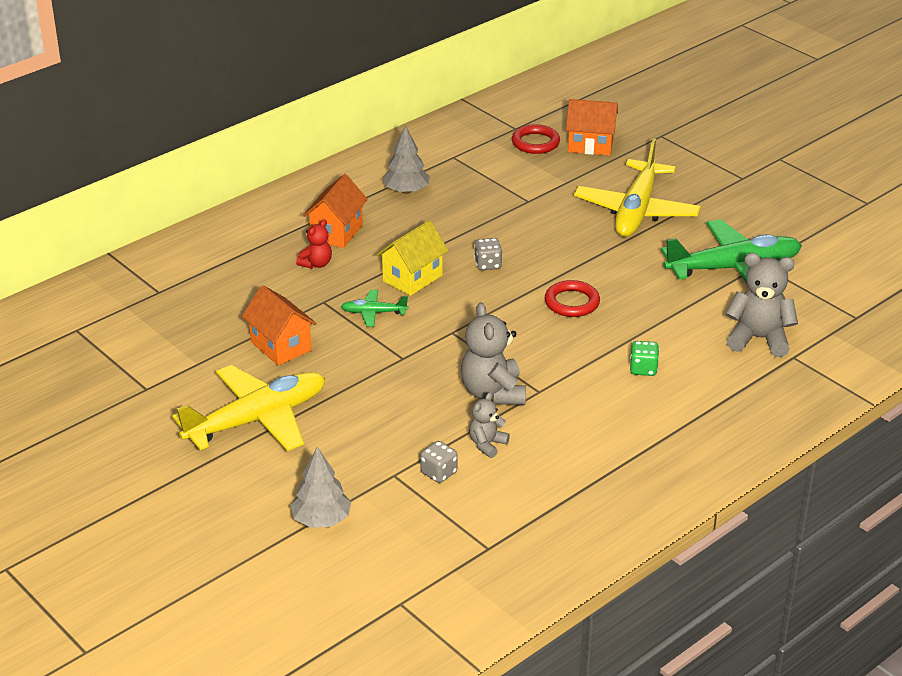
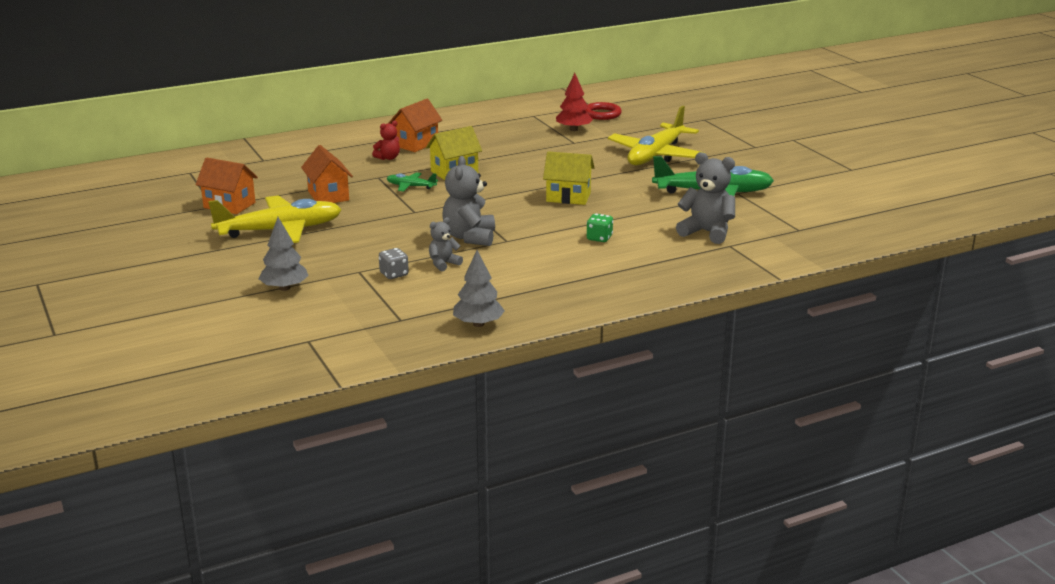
camera: 15 degrees right, 10 degrees down
grey tree [382,125,430,194] -> grey tree moved to [453,250,505,327]
grey dice [474,238,502,270] -> none
red ring [545,280,600,317] -> yellow house [543,151,594,205]
orange house [566,99,618,156] -> orange house moved to [196,157,258,214]
none -> red tree [556,73,593,131]

